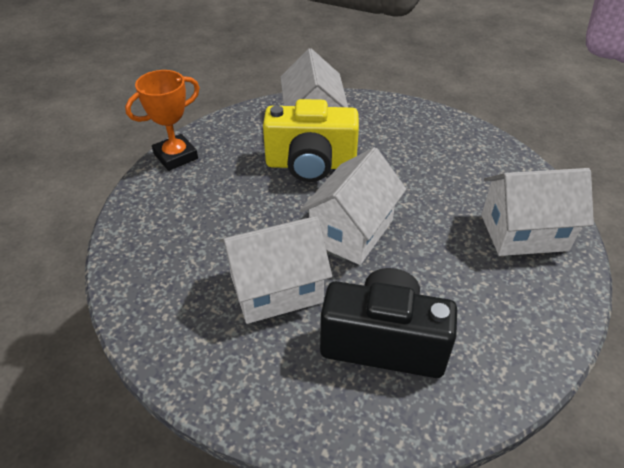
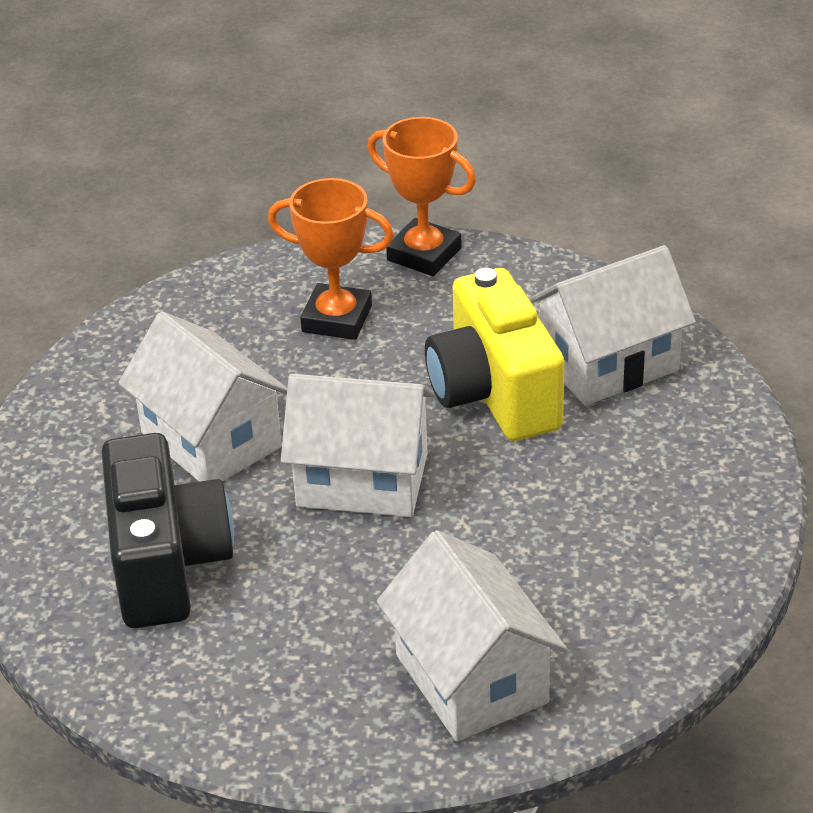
camera: 70 degrees right, 5 degrees down
none -> orange trophy [268,178,394,340]

